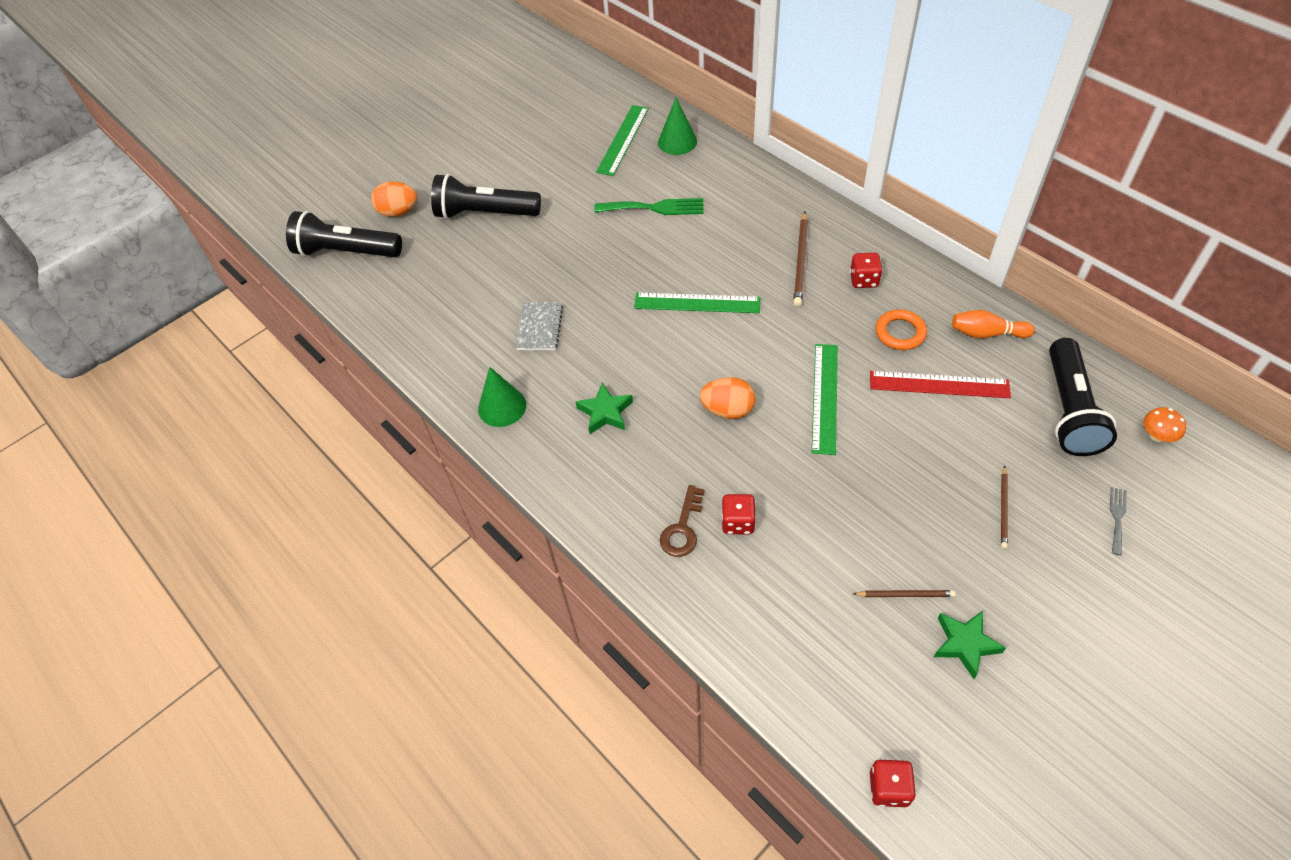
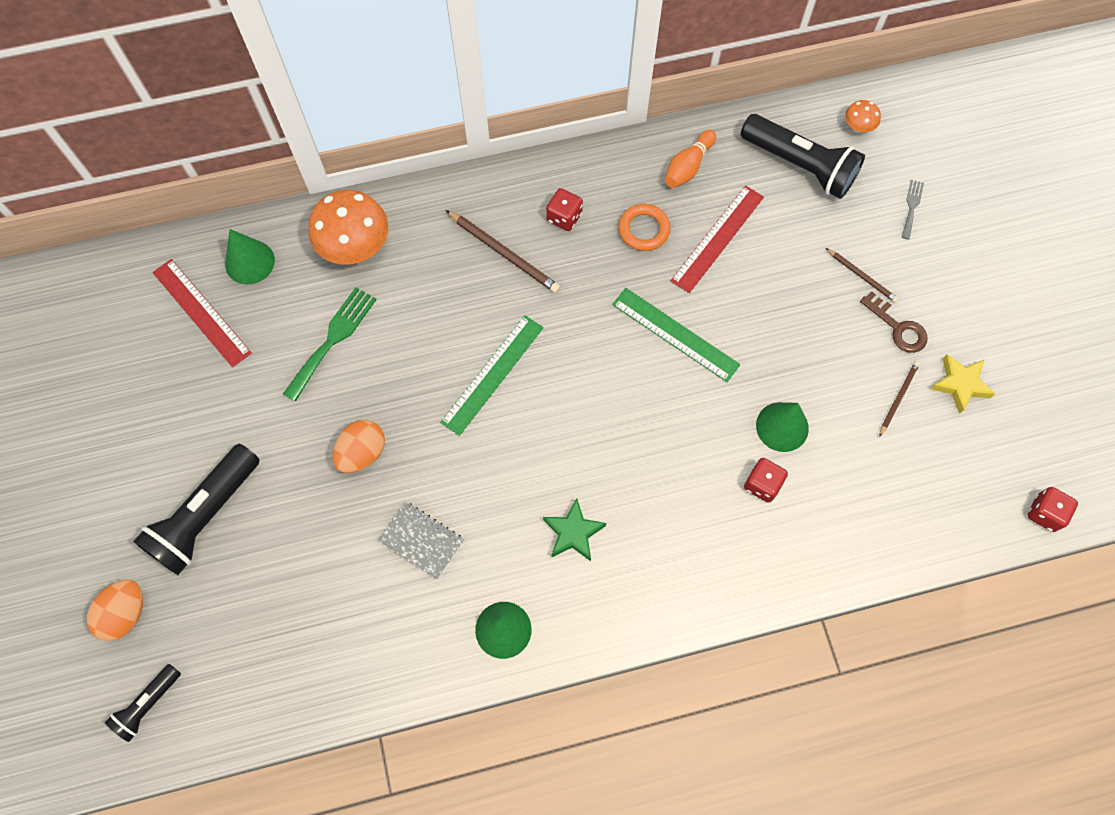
camera: 65 degrees left, 15 degrees up
black flashlight [286,211,402,257] -> black flashlight [105,664,181,742], size x0.54
green ruler [596,105,649,176] -> red ruler [152,259,252,367]
brown key [660,485,705,557] -> brown key moved to [860,291,928,353]
orange egg [700,377,755,419] -> orange egg moved to [333,420,385,473]
green star [934,611,1006,679] -> yellow star [930,354,995,414]
grey fork [1110,487,1127,556] -> grey fork turned 60 degrees clockwise [902,180,924,240]
none -> orange mushroom [308,190,388,264]
none -> green cone [756,402,809,452]

